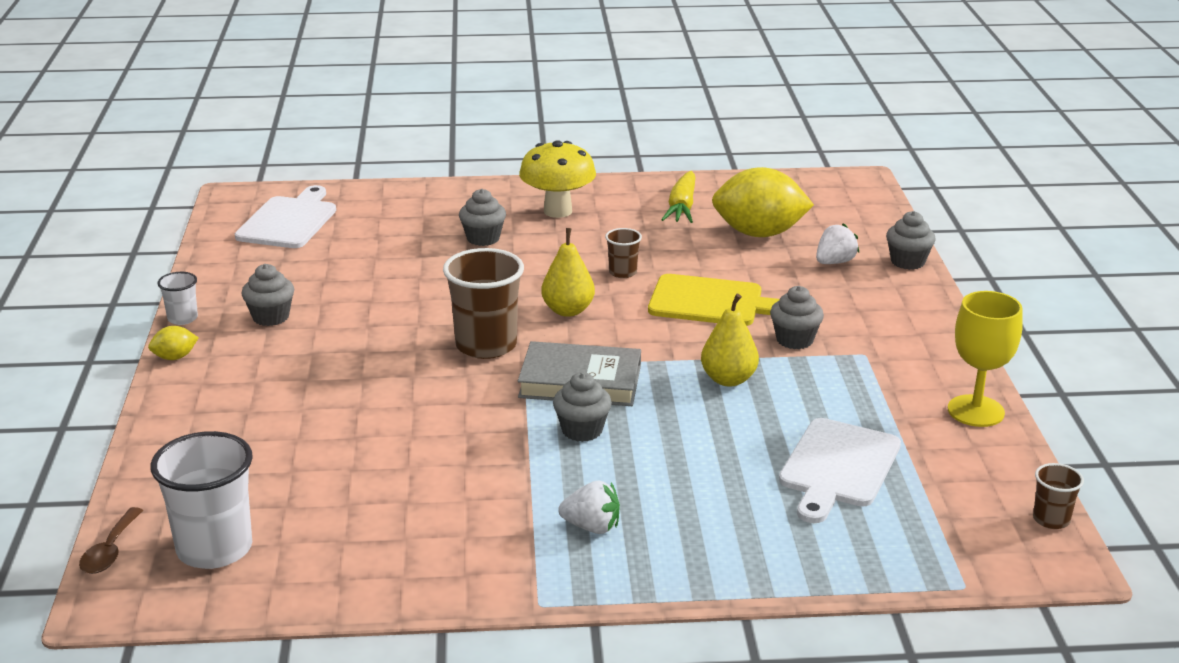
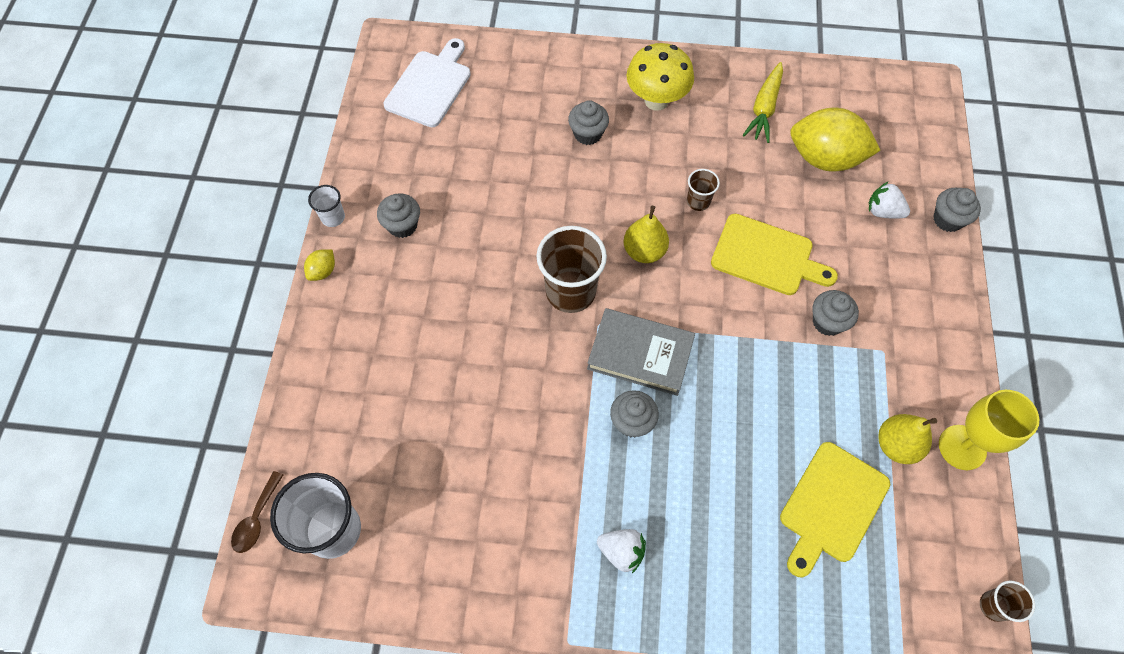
camera: 10 degrees right, 35 degrees up
yellow lemon [148,326,198,360] -> yellow lemon turned 45 degrees counterclockwise [304,249,335,281]
yellow pear [701,294,759,386] -> yellow pear moved to [878,414,937,464]
white cutting board [779,418,901,523] -> yellow cutting board [780,442,891,577]
white strawberry [816,223,860,264] -> white strawberry turned 120 degrees counterclockwise [869,181,910,218]

